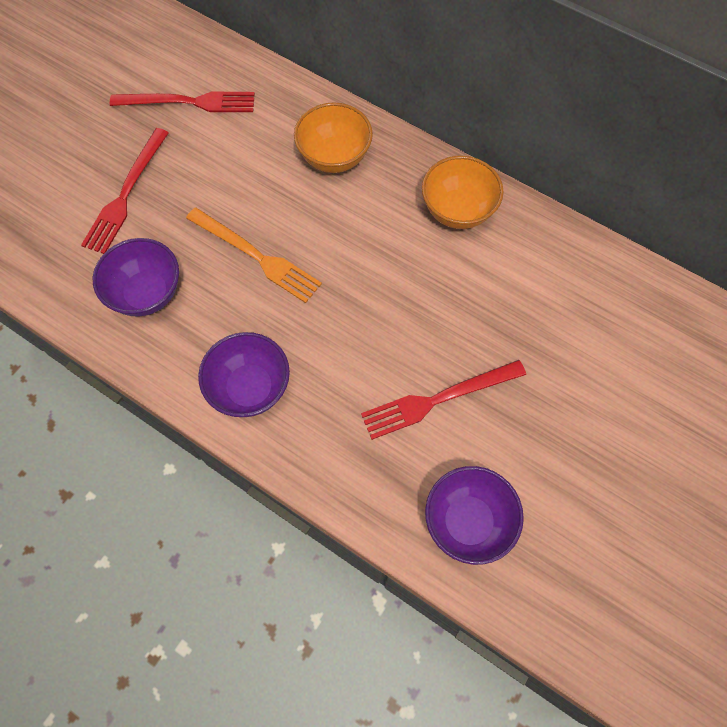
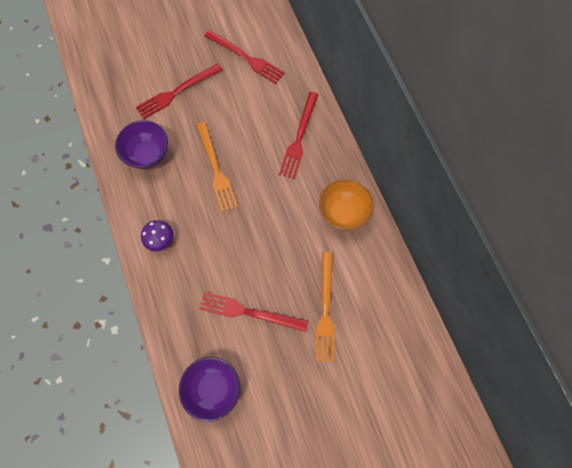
camera: 35 degrees right, 5 degrees up
purple bowl [198,332,290,417] -> purple mushroom [141,220,173,252]
orange bowl [294,103,373,173] -> red fork [279,92,319,179]
none -> orange fork [315,252,335,362]

